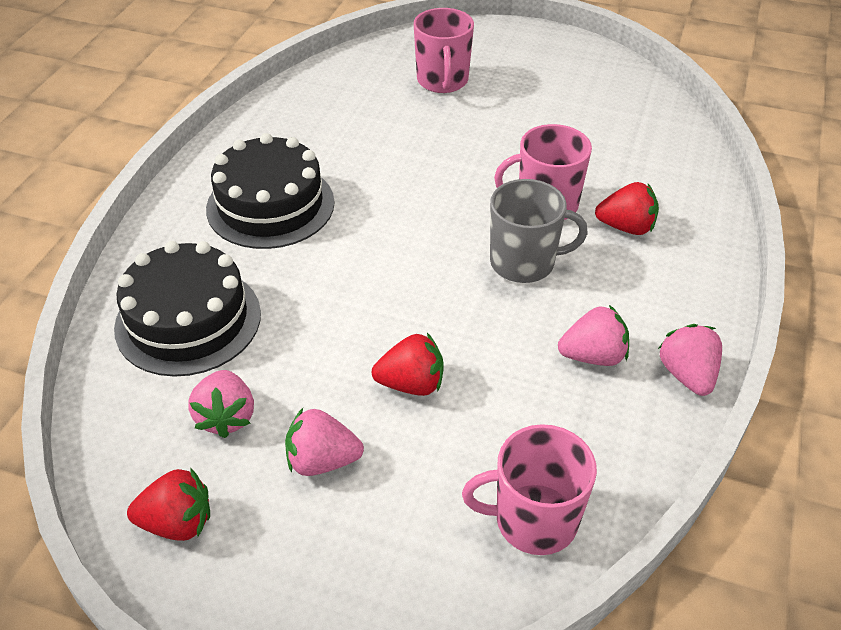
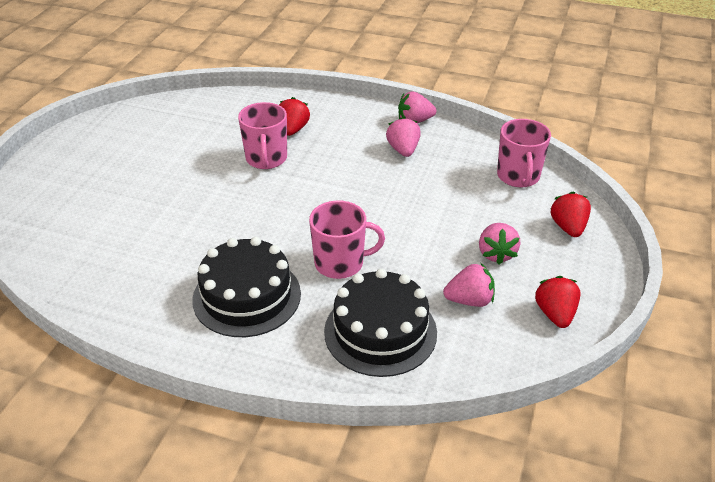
camera: 90 degrees left, 5 degrees down
red strawberry [372,333,444,396] -> red strawberry moved to [550,192,591,237]
pink mug [414,8,474,93] -> pink mug moved to [309,201,385,279]
grey mug [490,179,588,283] -> none

